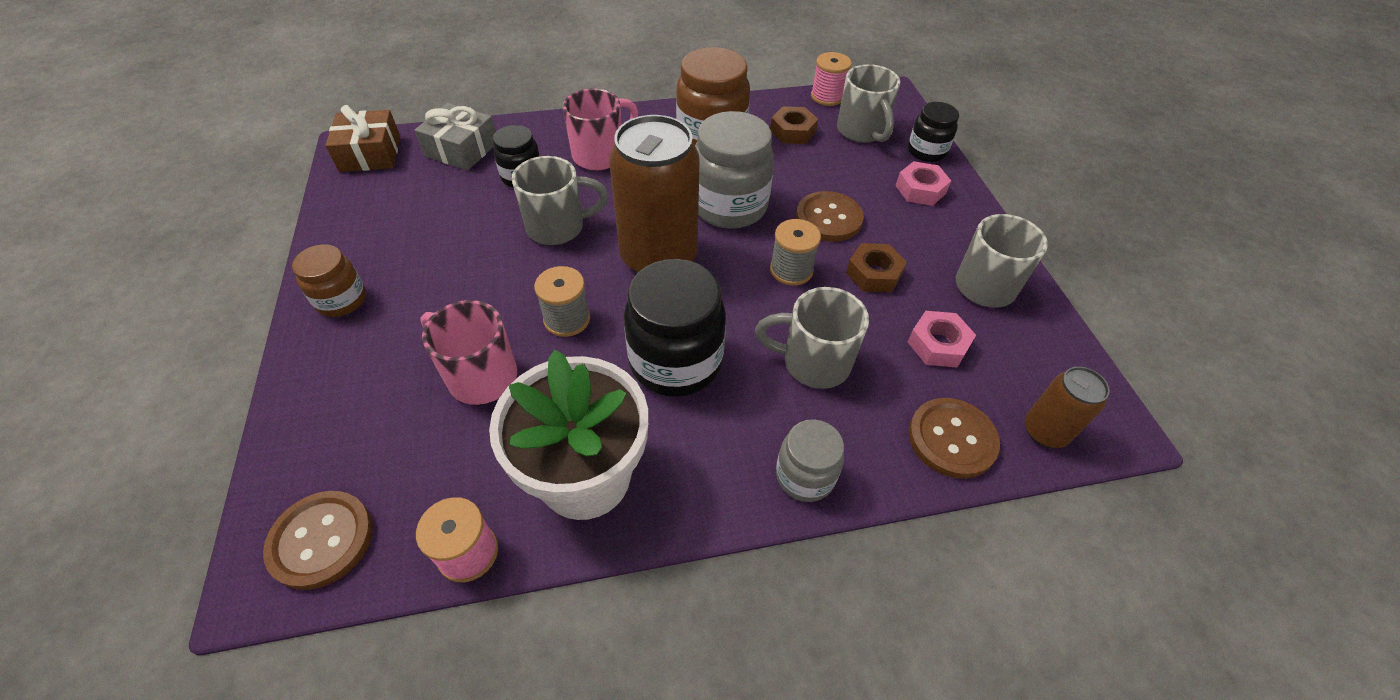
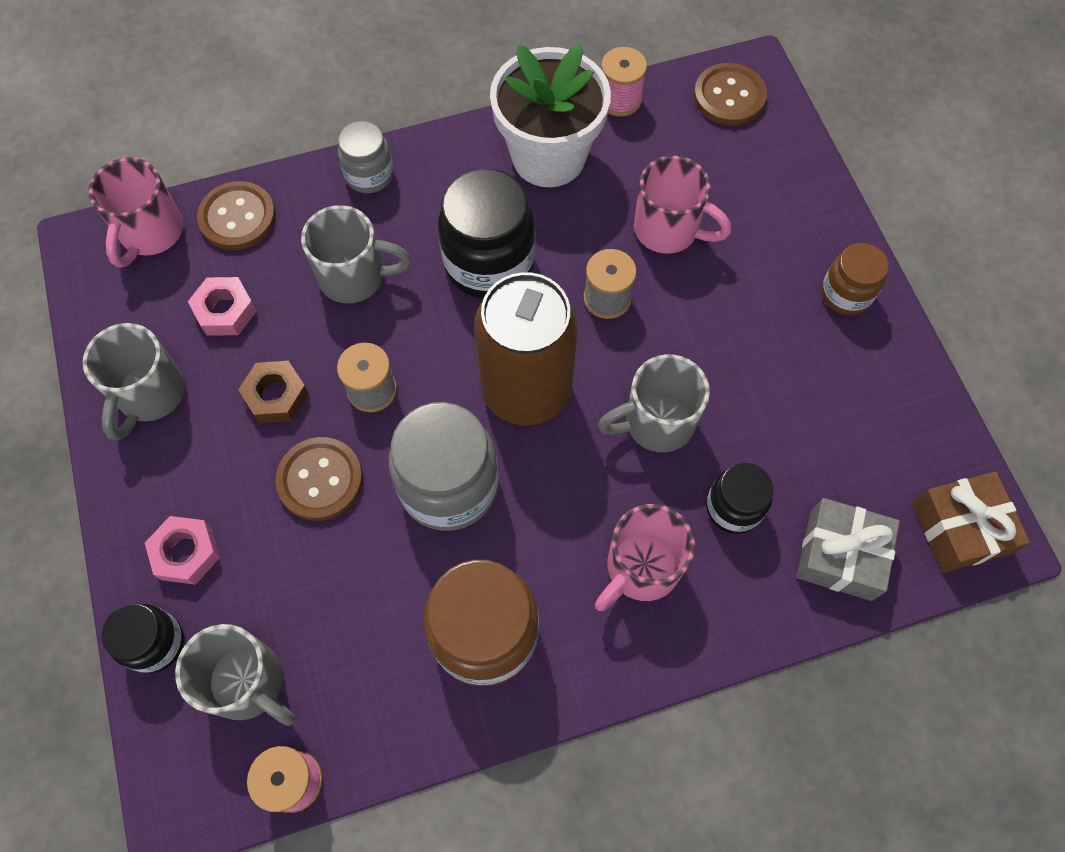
camera: 175 degrees right, 15 degrees up
brown nut [770,106,818,144] -> none
grey mug [837,64,900,143] -> grey mug turned 150 degrees clockwise [175,624,295,726]
brown can [1025,366,1110,448] -> pink mug [88,157,183,268]

